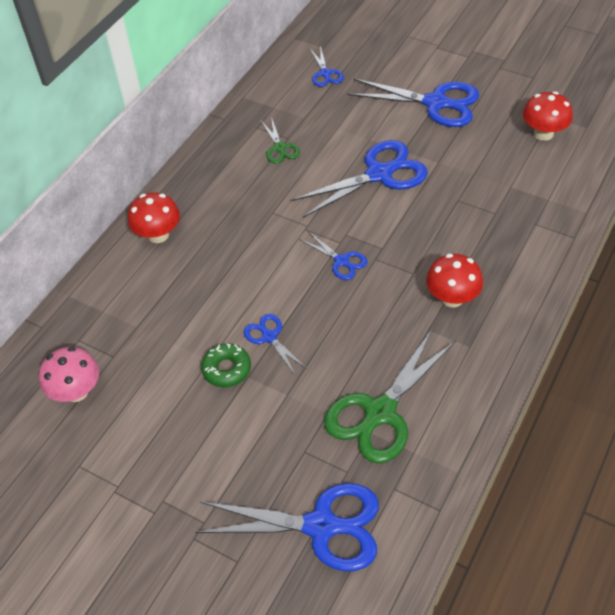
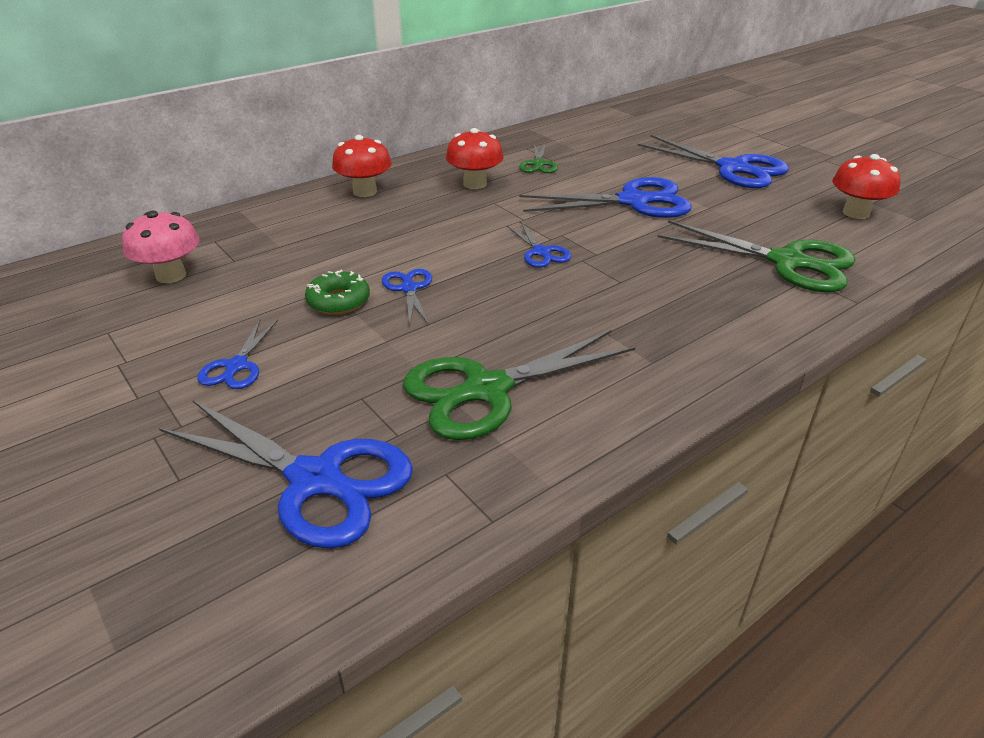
camera: 20 degrees right, 15 degrees down
blue scissors [311,46,344,87] -> blue scissors moved to [197,320,278,389]
red mushroom [426,254,483,307] -> red mushroom moved to [446,128,504,189]
none -> green scissors [657,220,856,292]

